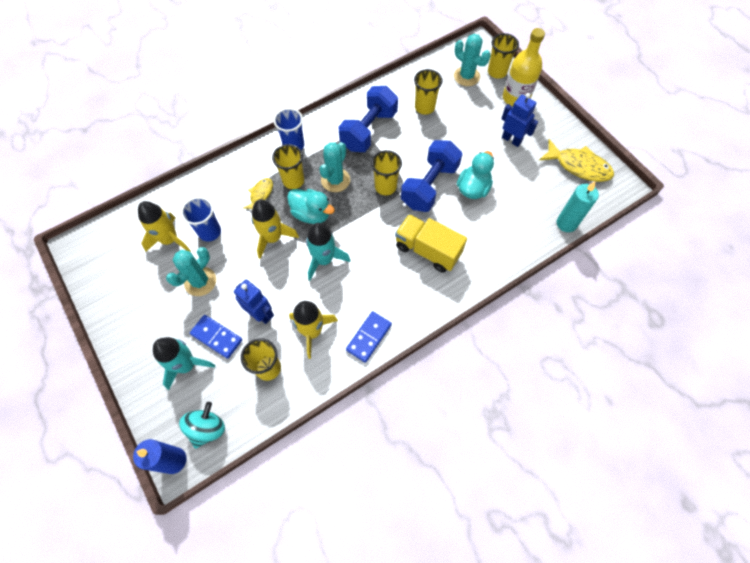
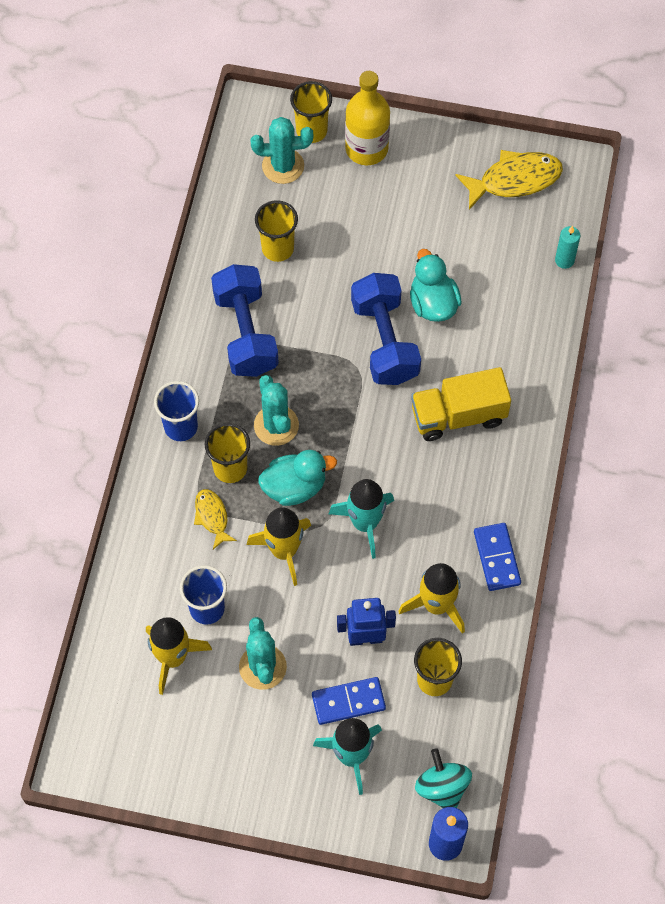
camera: 45 degrees left, 0 degrees up
yellow cup [371,150,402,195] -> none
blue robot [501,93,538,147] -> none
turquoise candle [557,182,599,232] -> turquoise candle [555,226,580,269], size x0.66

